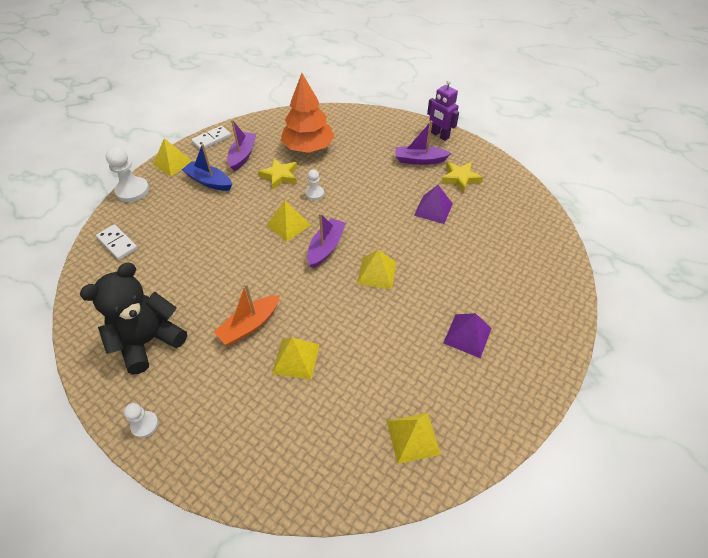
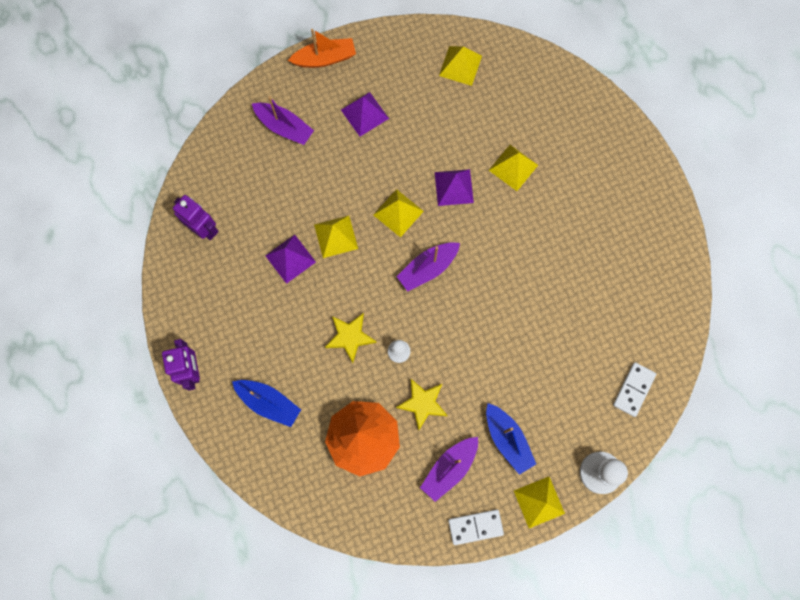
camera: 150 degrees left, 25 degrees up
black teddy bear [80,263,187,375] -> none
white domino [96,224,138,260] -> white domino turned 45 degrees clockwise [613,362,656,417]
white pawn [124,403,159,438] -> none
orange boat [214,284,280,345] -> orange boat moved to [288,29,356,68]
yellow pyramid [266,201,311,242] -> yellow pyramid moved to [314,216,358,258]
purple boat [395,120,451,165] -> purple boat moved to [252,96,314,145]
yellow star [441,162,483,193] -> yellow star moved to [325,313,377,363]
none -> purple robot [173,195,219,240]
none -> blue boat [232,380,301,427]
none -> purple pyramid [435,169,474,206]

